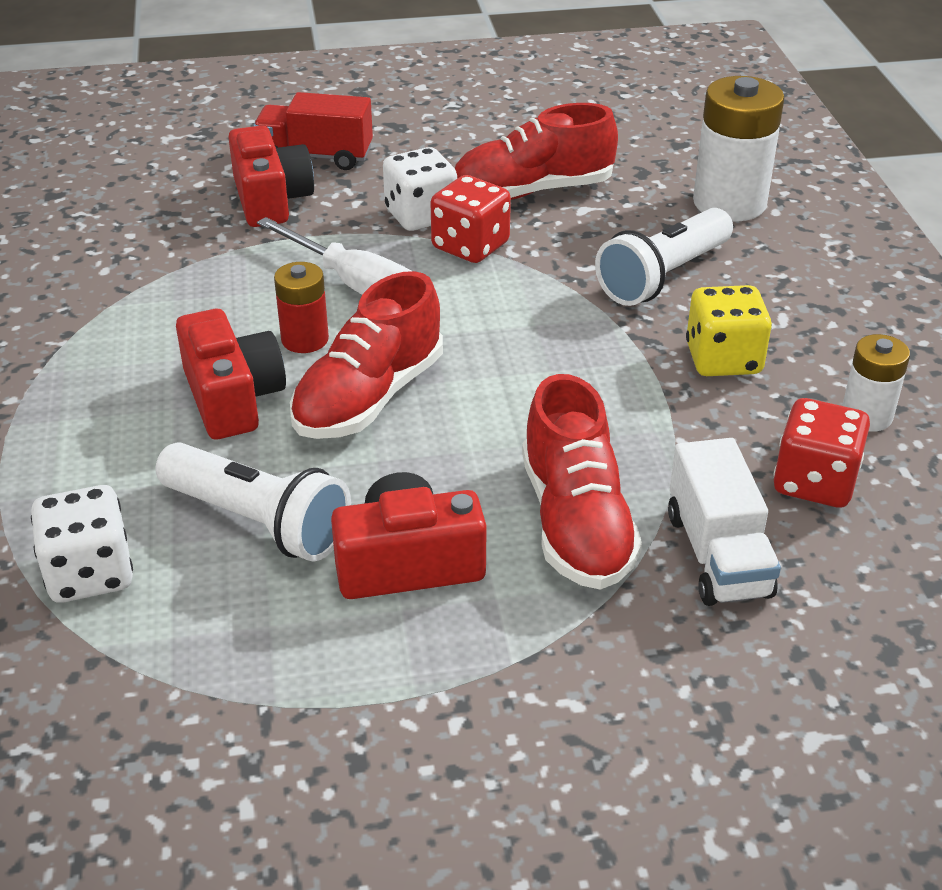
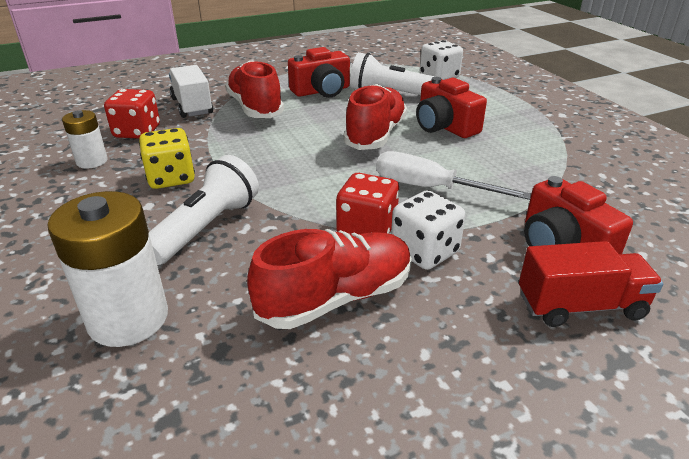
camera: 165 degrees right, 5 degrees down
red battery [274,262,329,353] -> none

